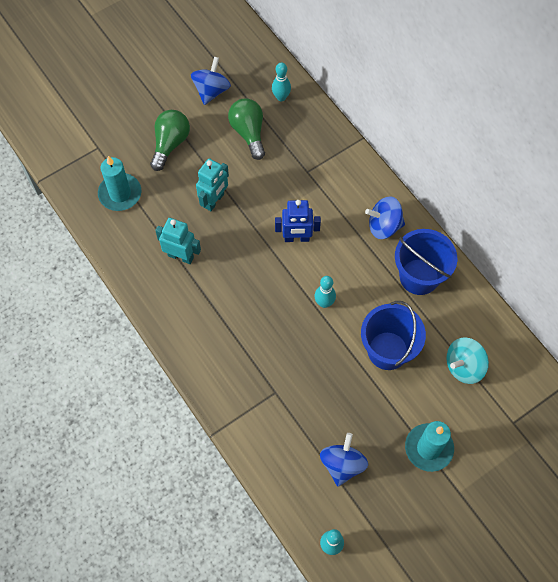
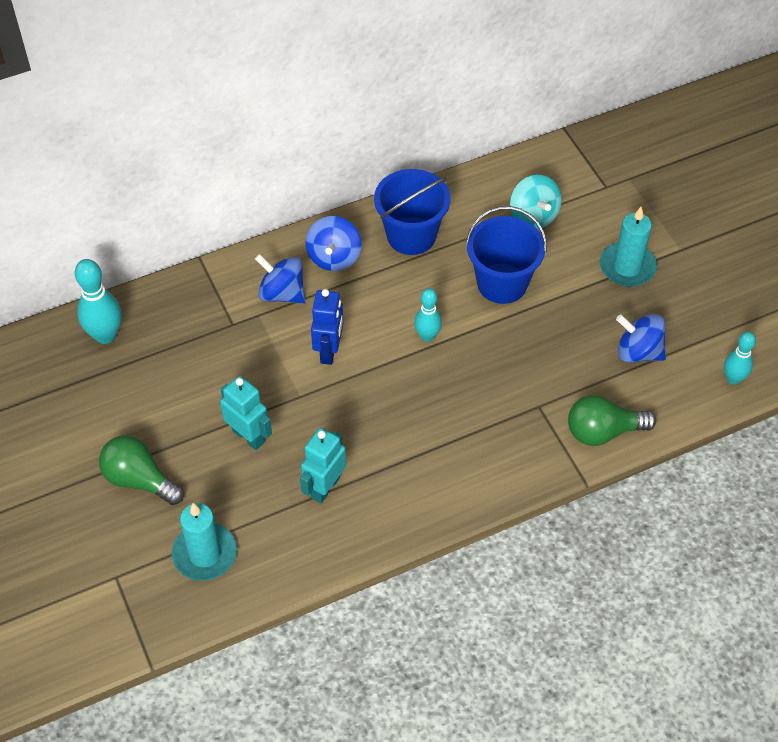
camera: 80 degrees left, 10 degrees down
blue spinning top [191,57,231,105] -> blue spinning top moved to [255,254,305,304]
green light bulb [228,98,265,160] -> green light bulb moved to [568,395,656,446]
turquoise bowling pin [272,62,291,101] -> turquoise bowling pin [75,259,122,344], size x1.56

